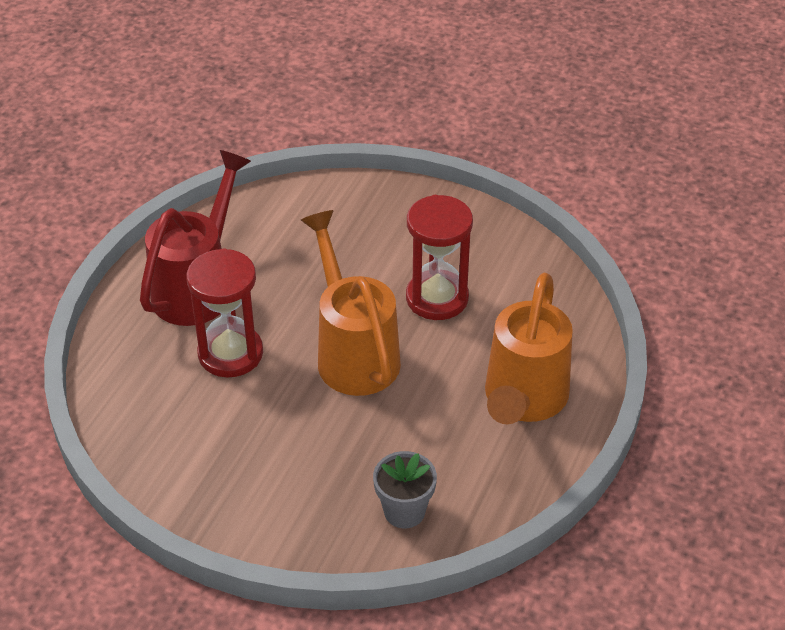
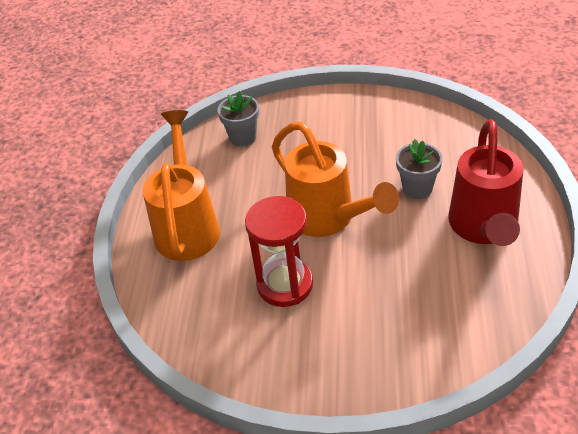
camera: 165 degrees right, 0 degrees up
red hourglass [186,248,263,378] -> grey flower pot [396,139,442,199]

